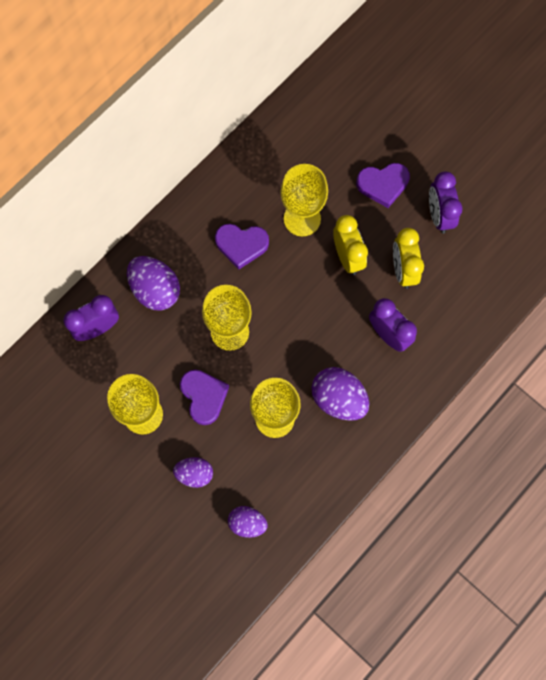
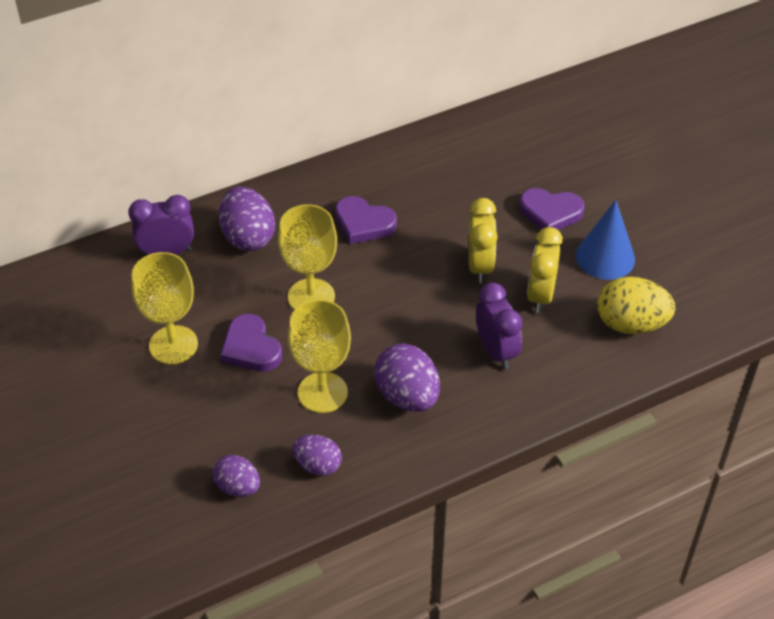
camera: 20 degrees right, 25 degrees down
purple egg [173,457,213,488] -> purple egg moved to [292,435,342,476]
purple heart [180,369,229,425] -> purple heart turned 150 degrees clockwise [220,314,282,372]
yellow goblet [281,164,328,236] -> none
purple clock [429,172,462,234] -> blue cone [576,200,635,280]
none -> yellow egg [597,276,675,334]

